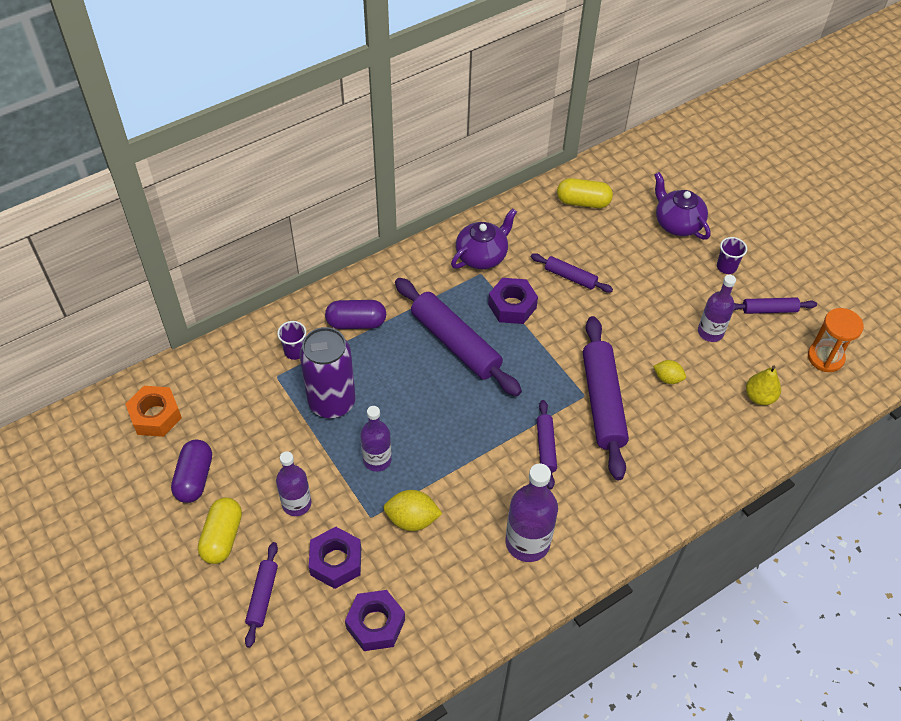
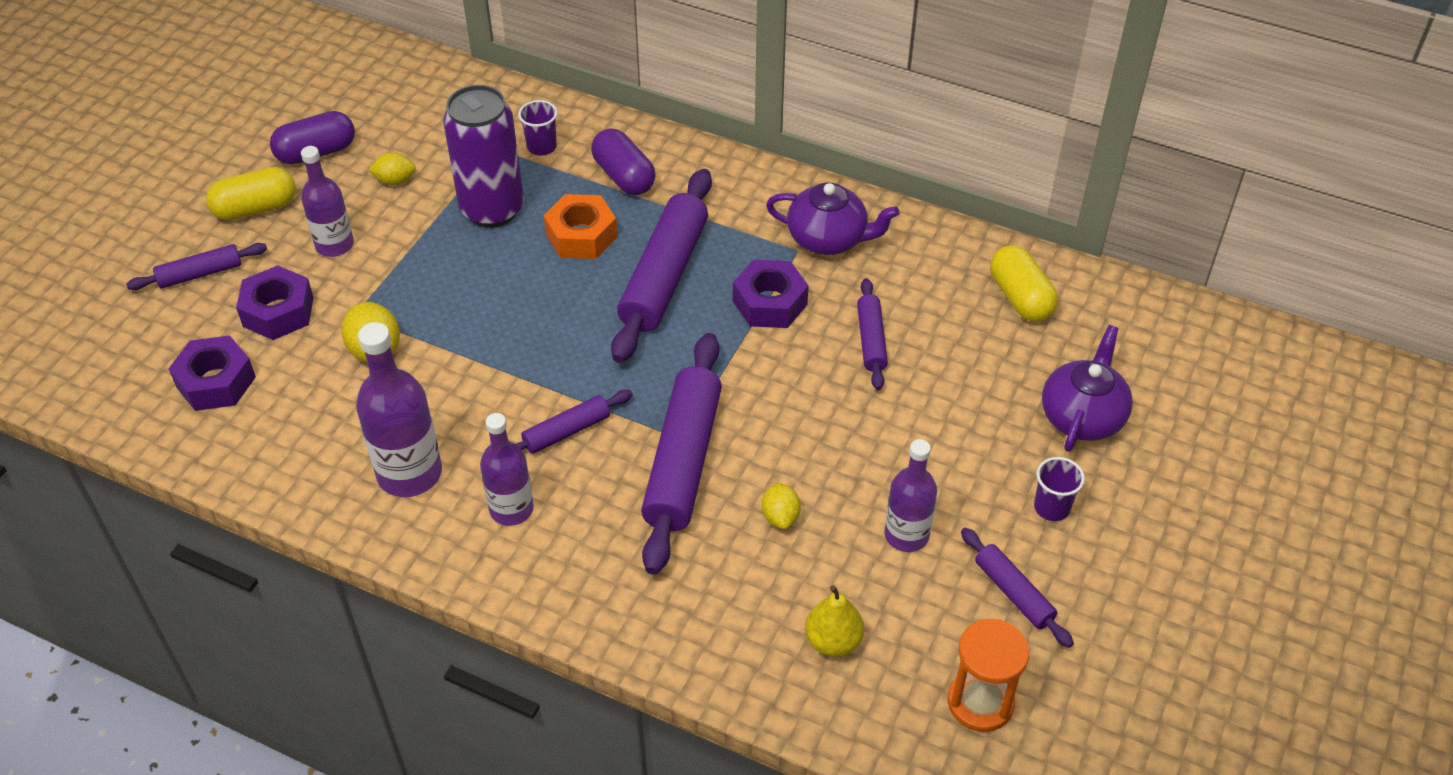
camera: 60 degrees right, 5 degrees down
orange nut [126,386,182,437] -> orange nut moved to [544,194,617,259]
purple bottle [360,406,392,472] -> purple bottle moved to [480,413,534,526]
purple rolling pin [583,316,629,480] -> purple rolling pin turned 45 degrees counterclockwise [641,333,722,575]
none -> yellow lemon [369,152,416,185]

